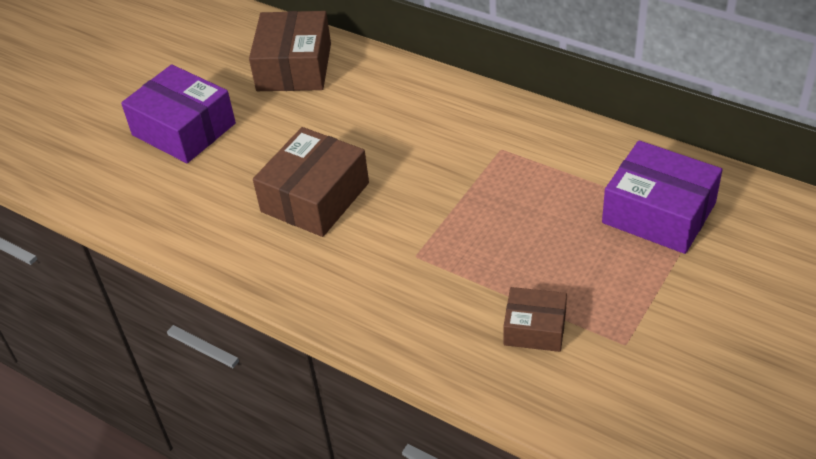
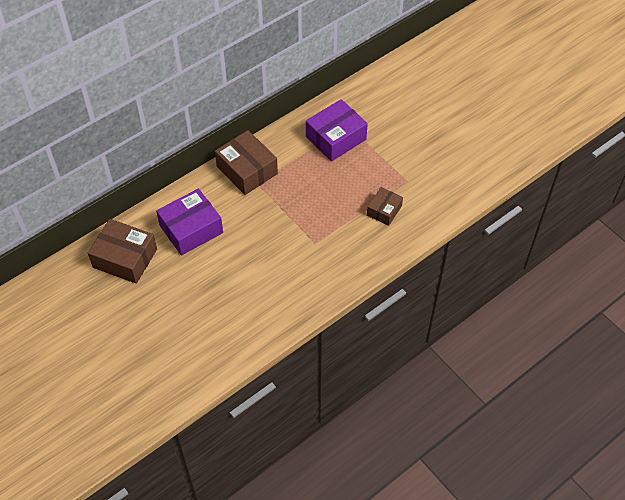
camera: 75 degrees left, 10 degrees up
purple box [121,64,236,163] -> purple box moved to [156,189,223,255]
brown box [253,127,369,237] -> brown box moved to [215,130,278,195]

